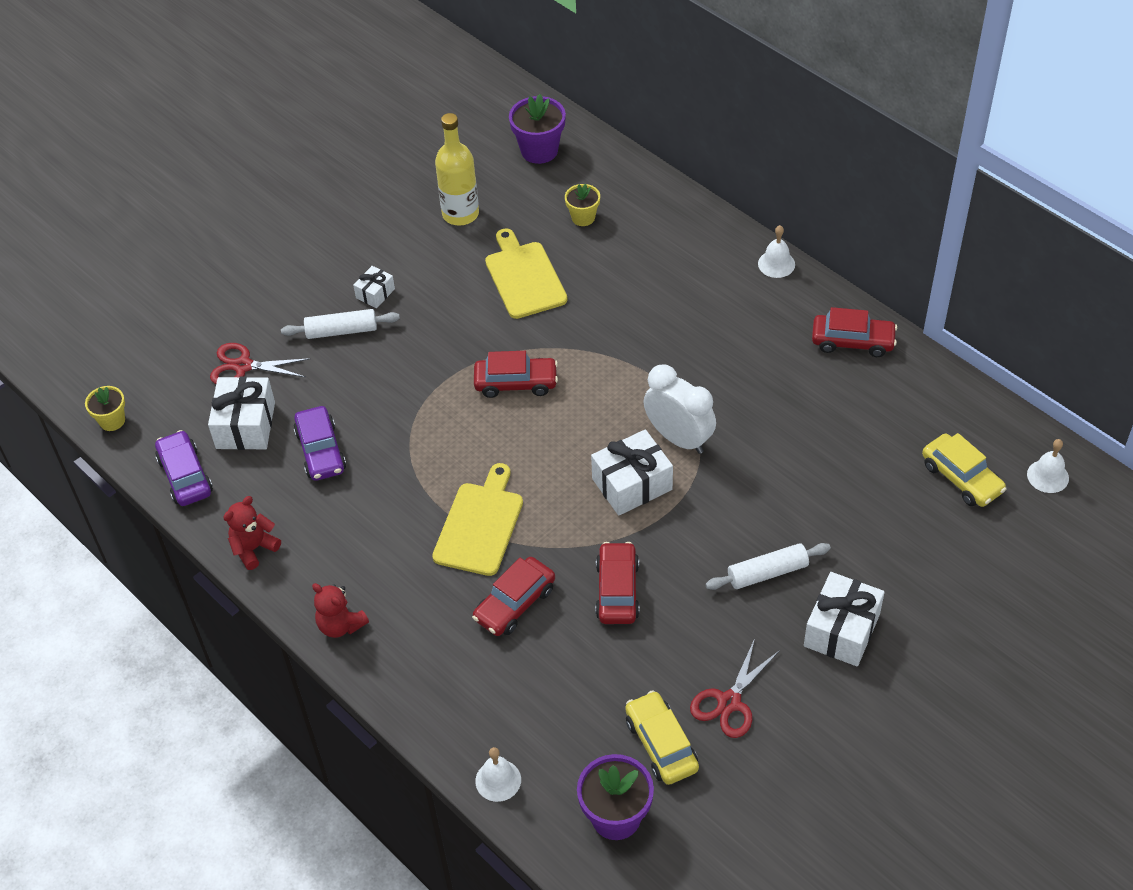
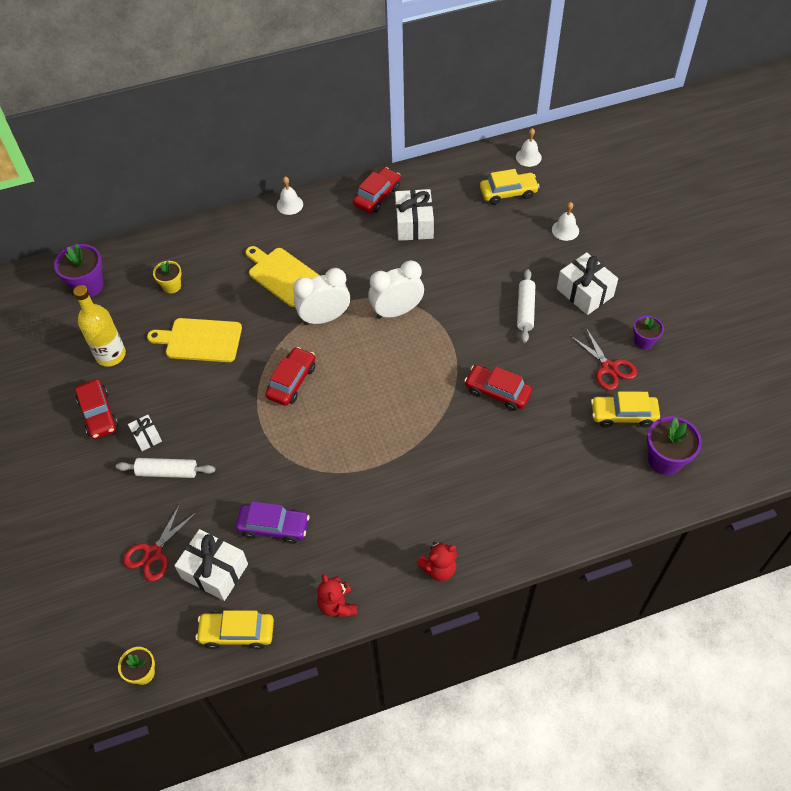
camera: 65 degrees left, 5 degrees up
purple car [155,430,213,506] -> yellow car [196,610,274,650]
white rolling pin [281,309,400,339] -> white rolling pin turned 75 degrees clockwise [116,458,215,478]
yellow cutting board [432,463,523,576] -> yellow cutting board moved to [245,246,320,307]
red car [472,557,555,636] -> red car moved to [75,379,118,439]
white bell [475,747,521,802] -> white bell moved to [552,202,579,241]
white gift [591,429,673,516] -> white gift moved to [395,189,434,241]
none -> white clock [293,268,350,325]
none -> purple flower pot [633,316,664,350]

